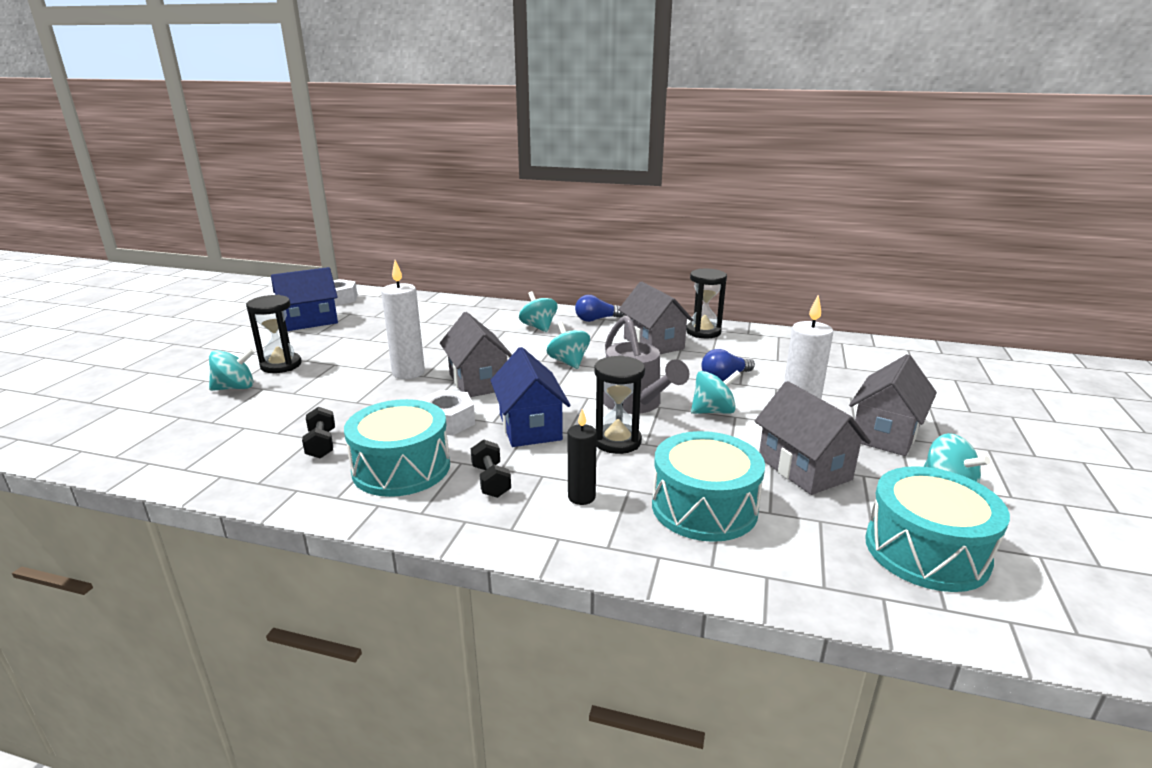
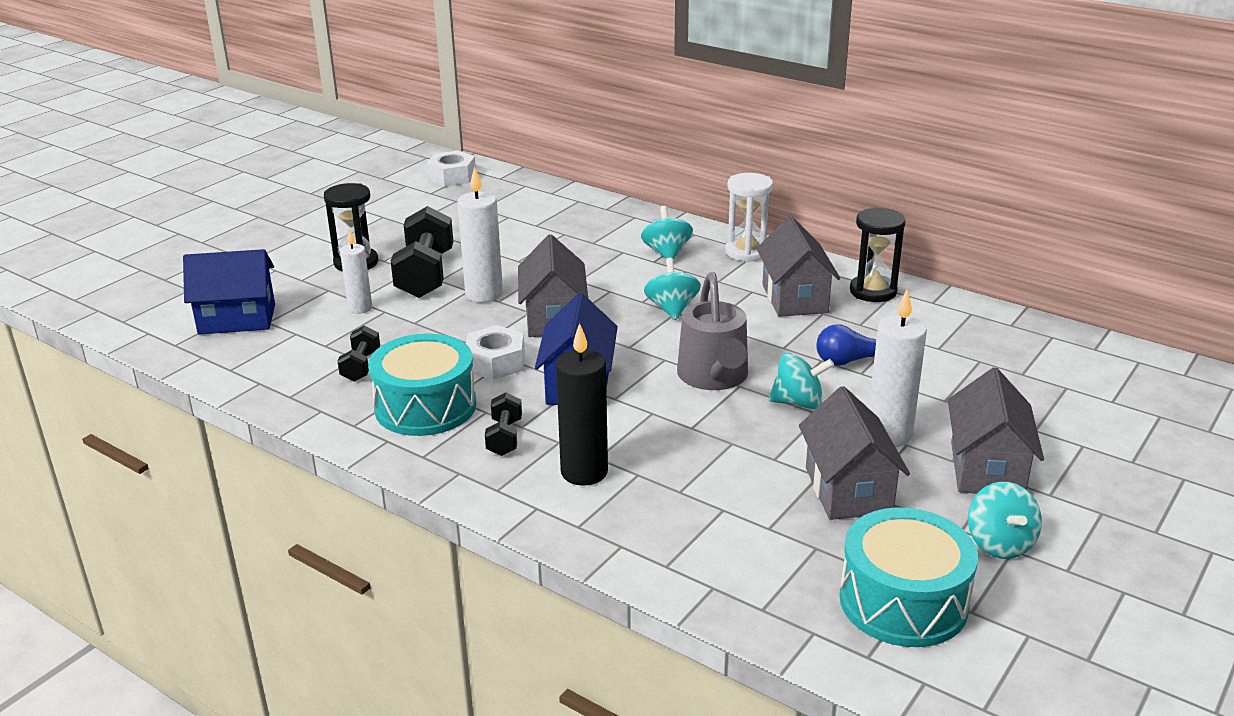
camera: 20 degrees right, 5 degrees up
turquoise spinning top [209,348,255,391] -> none
blue house [271,267,338,331] -> blue house moved to [183,249,275,335]
black candle [568,409,597,505] -> black candle [556,323,608,486], size x1.59
blue light bulb [575,295,625,322] -> white hourglass [725,173,773,262]
black hourglass [594,355,645,454] -> none
turquoise drum [652,431,765,542] -> none
grey house [849,354,937,456] -> grey house turned 45 degrees counterclockwise [948,367,1044,494]
none -> white candle [340,229,372,314]
none -> black dumbbell [391,206,453,298]

